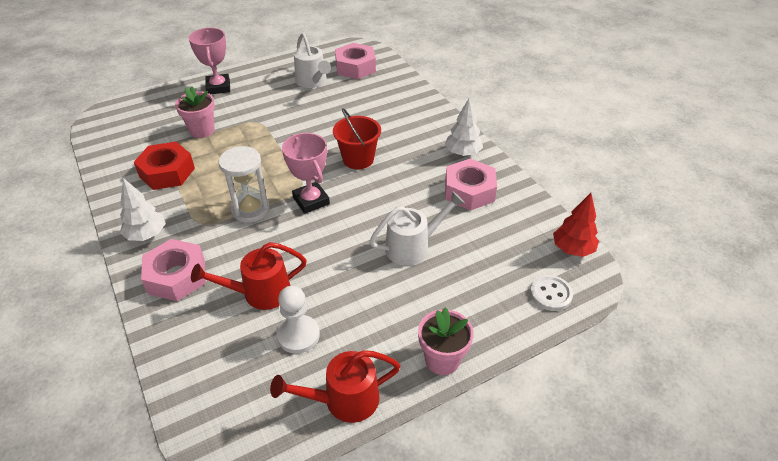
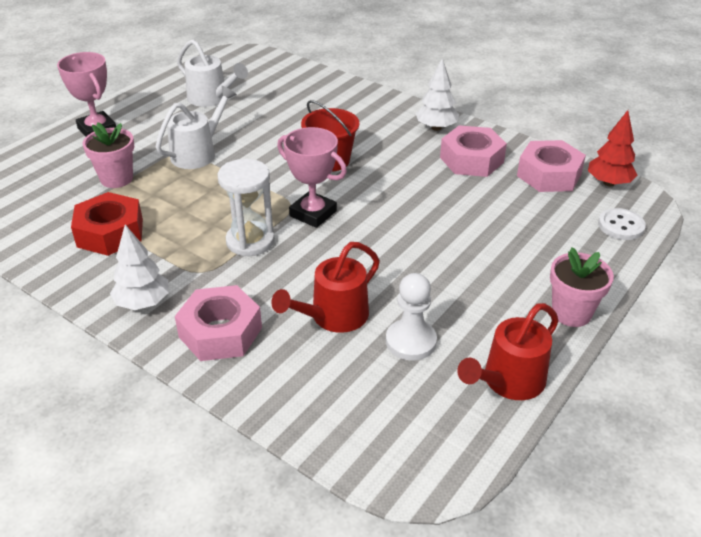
camera: 25 degrees left, 5 degrees down
pink nut [335,43,376,79] -> pink nut moved to [517,140,586,192]
white watering can [370,191,465,266] -> white watering can moved to [156,86,237,169]

